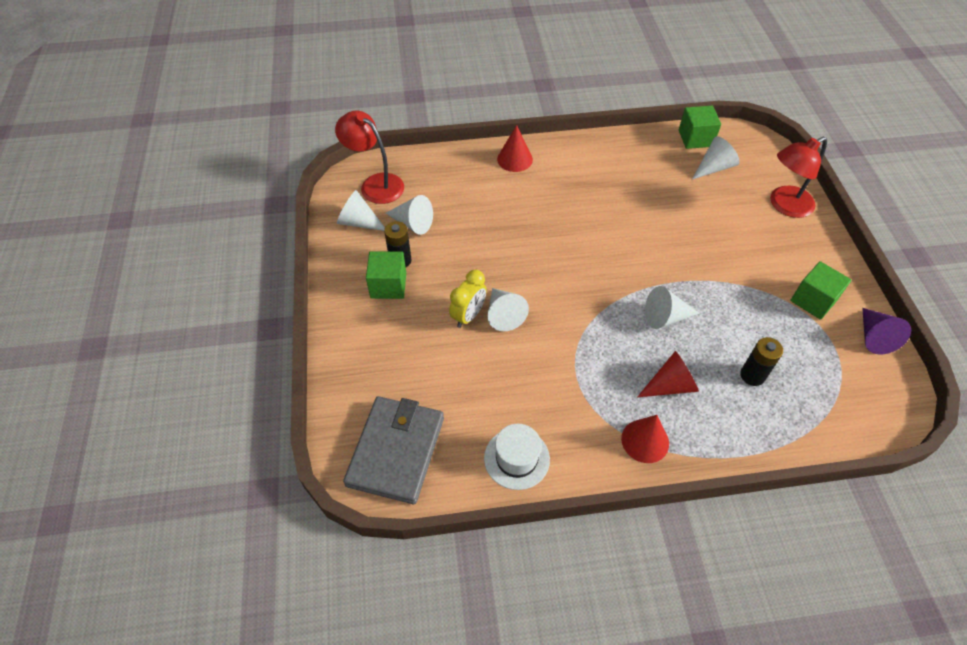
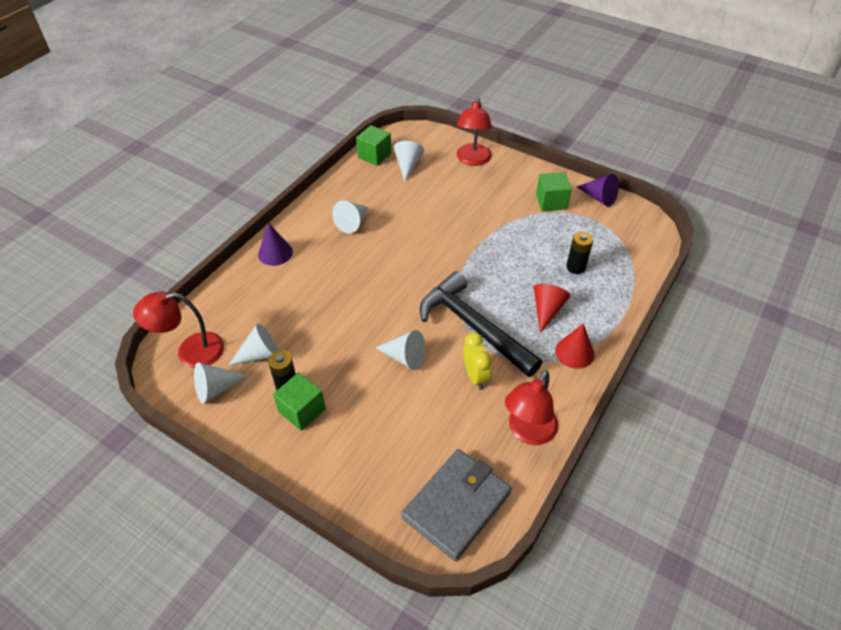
camera: 50 degrees left, 5 degrees down
grey wallet [343,396,444,504] -> grey wallet turned 75 degrees clockwise [401,449,512,561]
yellow clock [449,270,487,328] -> yellow clock moved to [463,332,492,390]
white hat [484,424,550,490] -> red lamp [505,370,558,445]
red cone [497,125,533,172] -> purple cone [258,223,293,266]
white cone [645,286,700,329] -> white cone moved to [332,200,369,234]
none -> black hammer [420,271,542,377]

